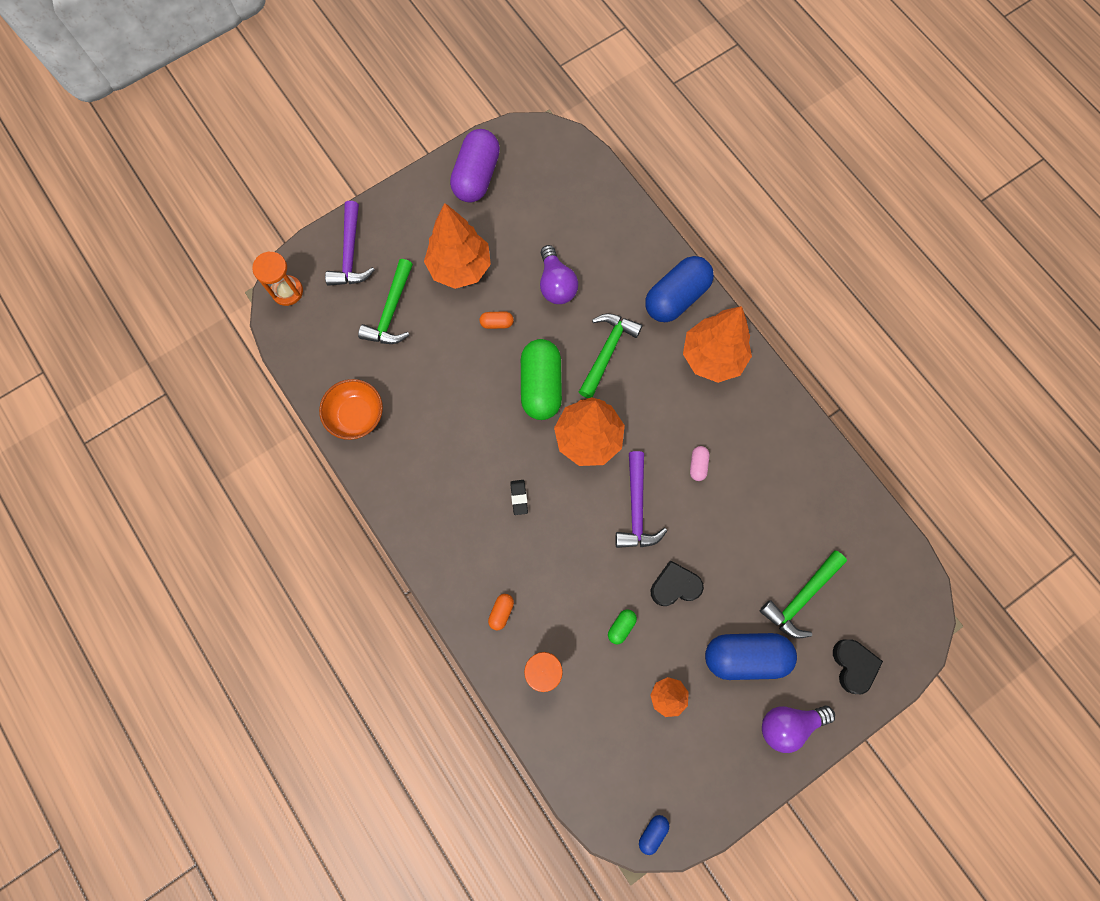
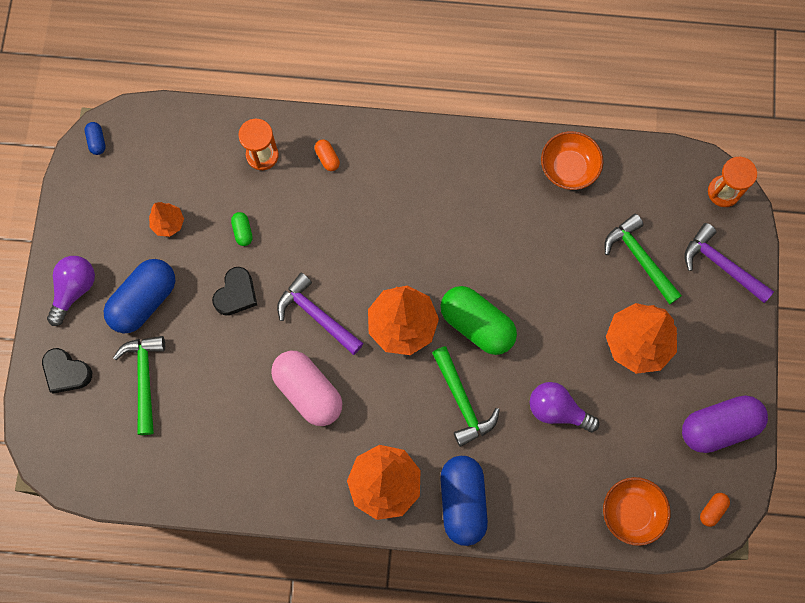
camera: 130 degrees right, 0 degrees up
purple capsule [450,129,500,203] -> purple capsule turned 75 degrees counterclockwise [682,396,768,453]
orange capsule [479,311,514,329] -> orange capsule moved to [700,493,730,527]
black eraser [510,480,528,515] -> none
pink capsule [690,446,710,481] -> pink capsule [271,351,343,426], size x2.34
none -> orange bowl [603,477,671,546]

